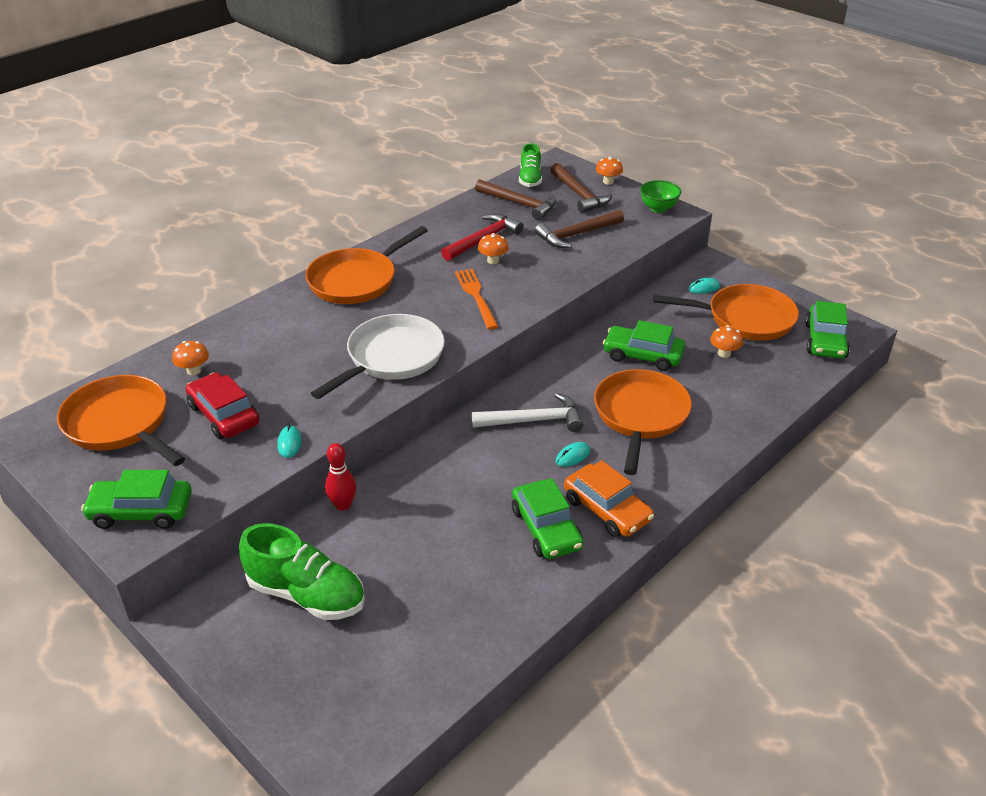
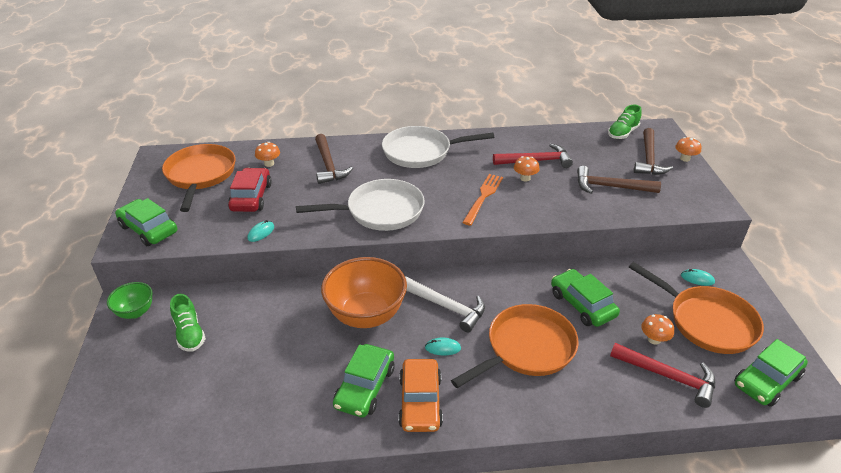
camera: 40 degrees right, 0 degrees up
green shoe [239,523,365,620] -> green shoe [170,294,206,352], size x0.62
orange pan [305,226,428,304] -> white pan [382,126,494,168]
red bowling pin [325,443,356,511] -> none
brown hammer [475,179,557,220] -> brown hammer moved to [315,134,353,184]
green bowl [640,180,681,213] -> green bowl moved to [107,282,153,319]
none -> orange bowl [321,257,407,328]
none -> red hammer [610,343,715,408]

